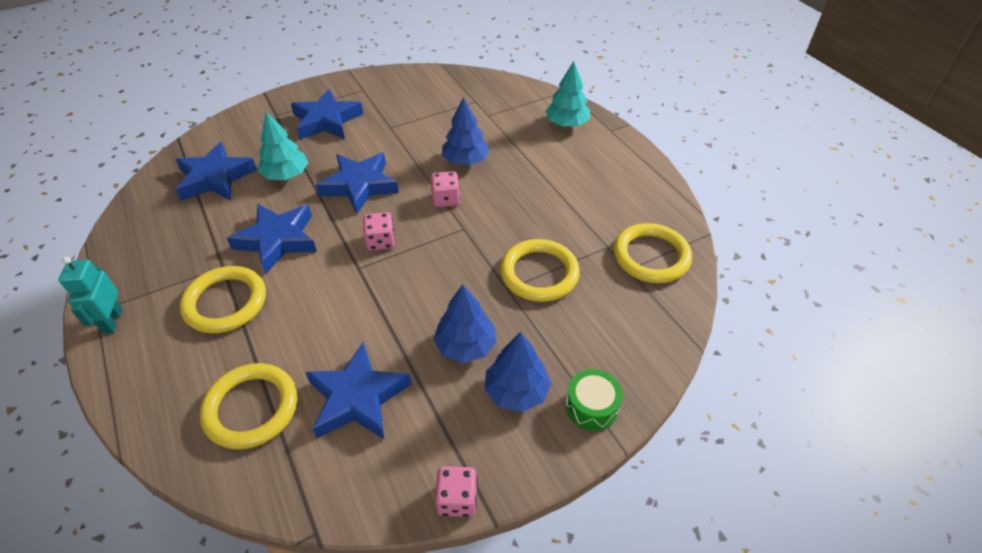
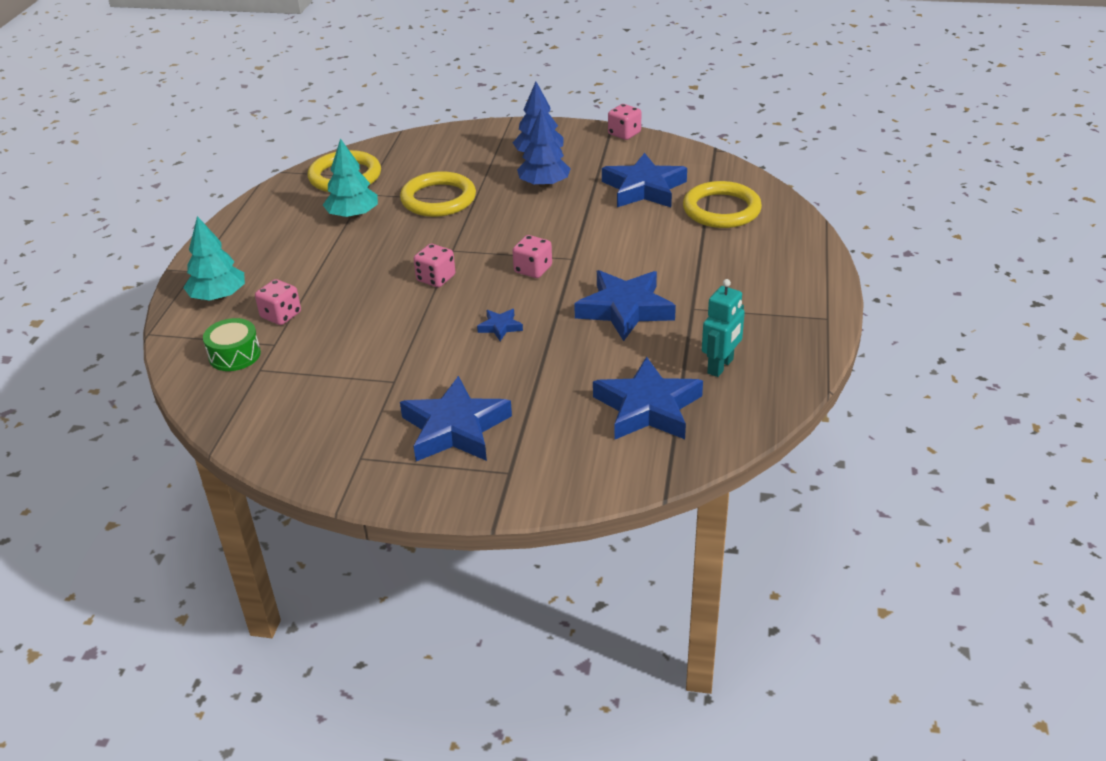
camera: 140 degrees left, 10 degrees down
turquoise robot [59,256,123,334] -> turquoise robot moved to [702,279,745,377]
yellow ring [180,266,266,333] -> none
turquoise tree [258,111,309,180] -> turquoise tree moved to [323,138,378,219]
blue star [316,153,399,214] -> blue star [477,309,523,341], size x0.45
blue tree [442,97,490,165] -> none
green drum [566,369,623,431] -> green drum moved to [203,318,261,371]
none -> pink dice [255,279,301,325]

